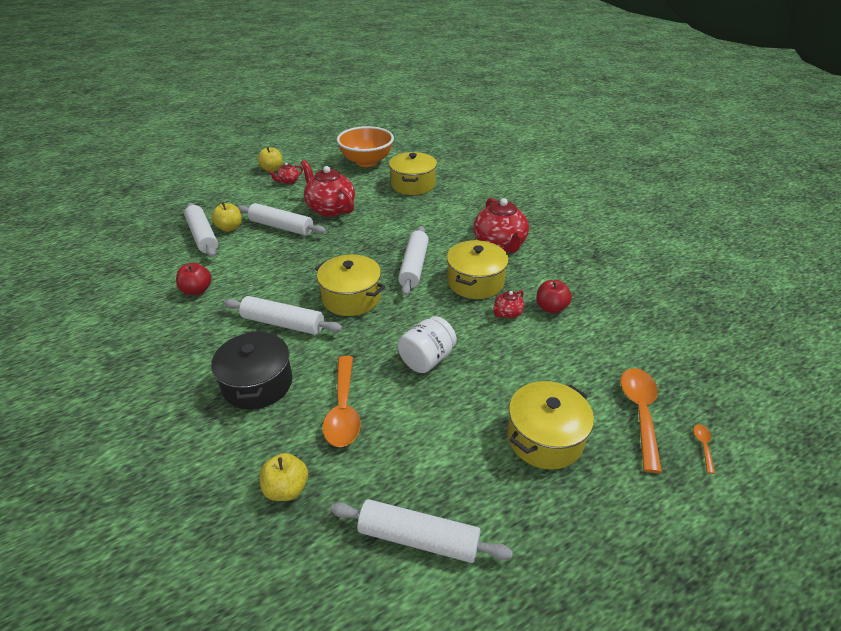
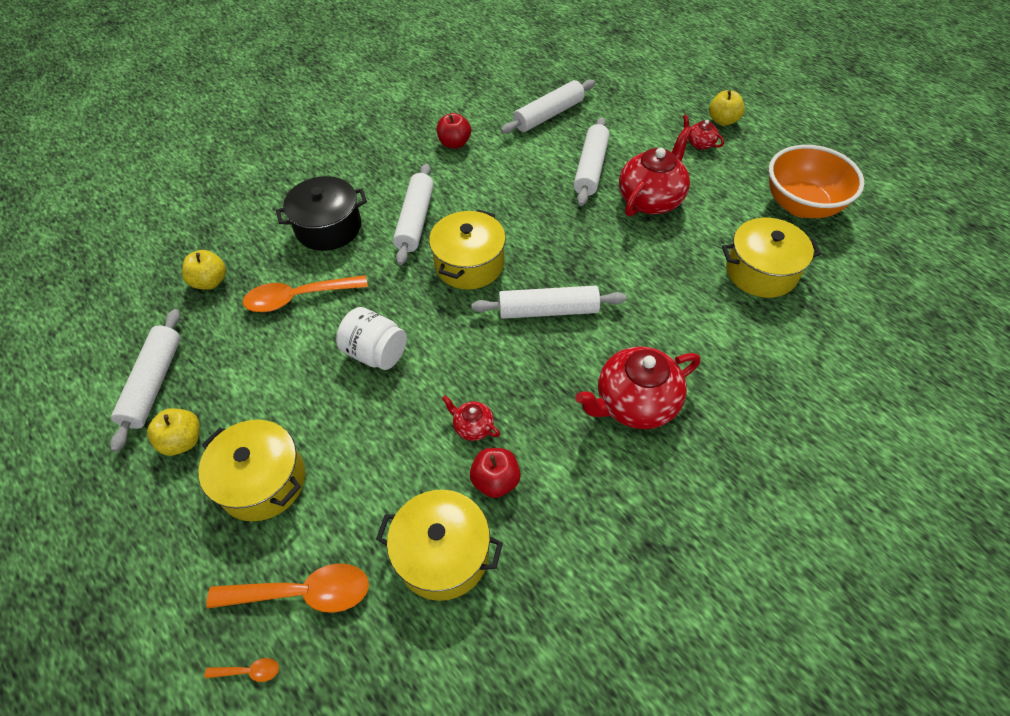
camera: 80 degrees right, 15 degrees up
yellow apple [211,202,242,232] -> yellow apple moved to [147,408,200,456]
yellow pot [447,240,509,299] -> yellow pot moved to [376,490,503,601]

